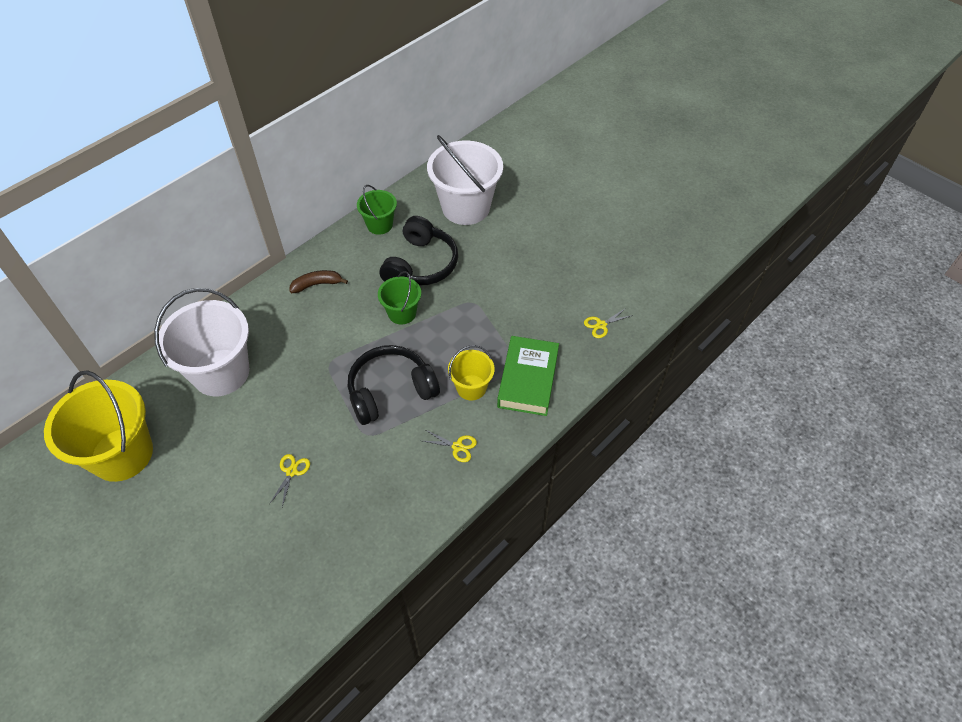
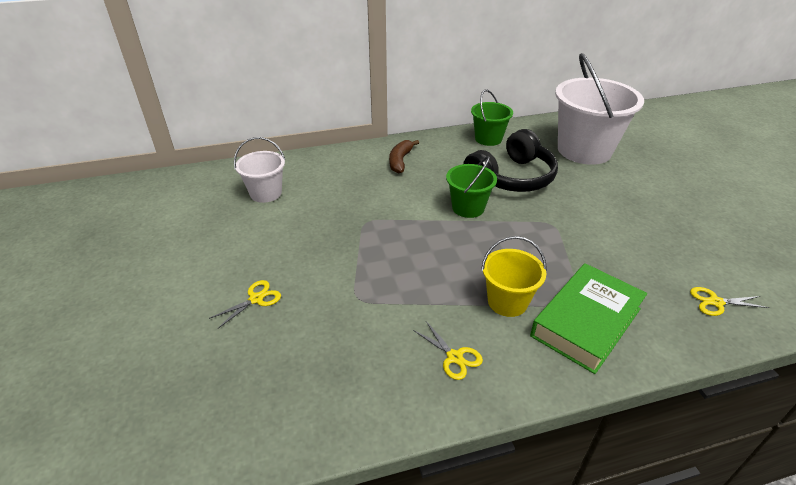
camera: 30 degrees right, 15 degrees down
yellow bucket [44,370,153,482] -> none
white bucket [154,288,249,396] -> white bucket [234,137,285,203], size x0.53
brown banana [289,270,348,293] -> brown banana turned 90 degrees counterclockwise [389,140,419,174]
black headphones [348,345,440,425] -> none

